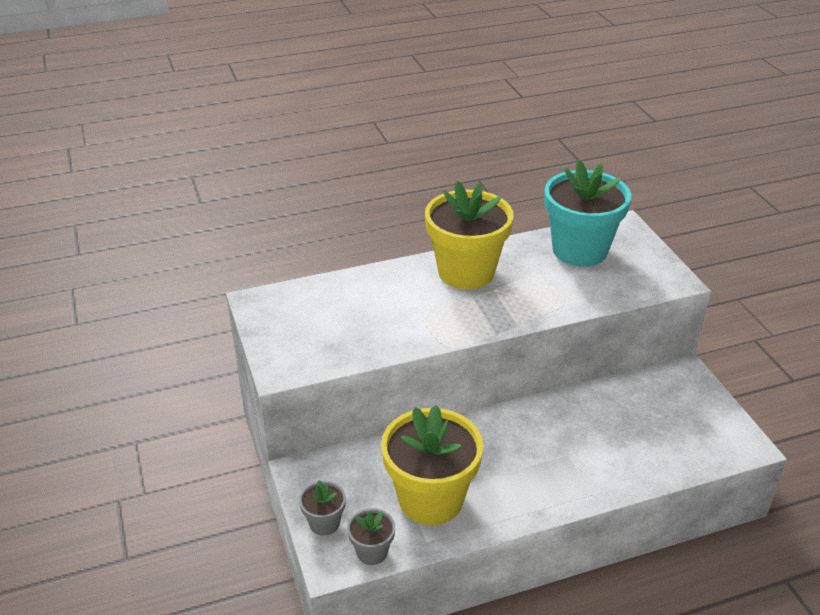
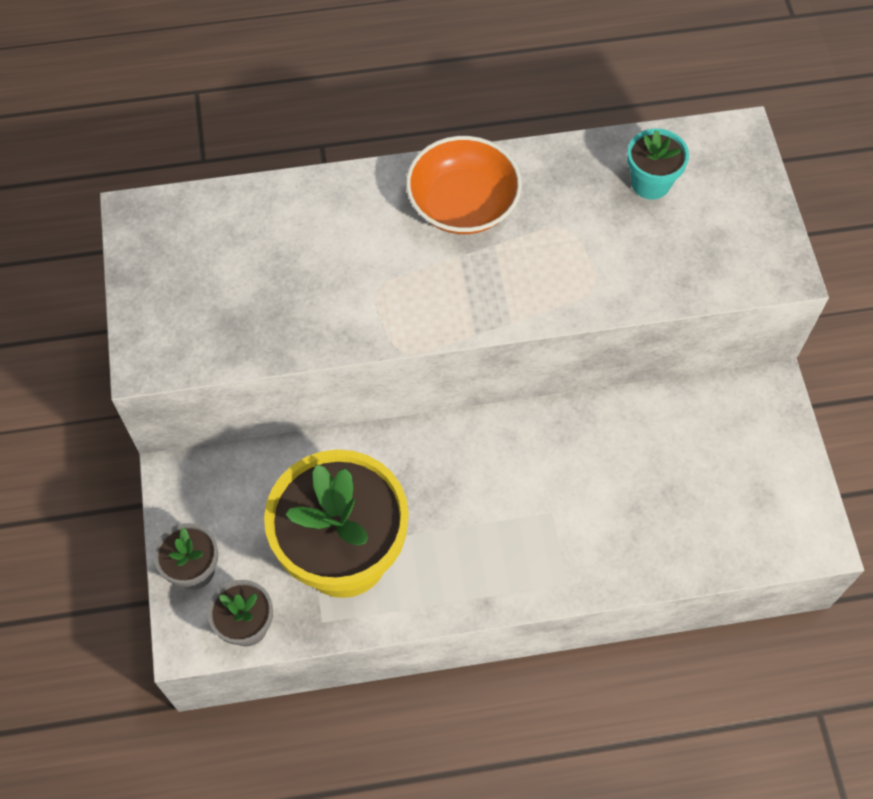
camera: 10 degrees right, 25 degrees up
yellow flower pot [425,181,514,289] -> orange bowl [406,136,522,234]
turquoise flower pot [544,160,631,267] -> turquoise flower pot [627,128,689,200], size x0.46

